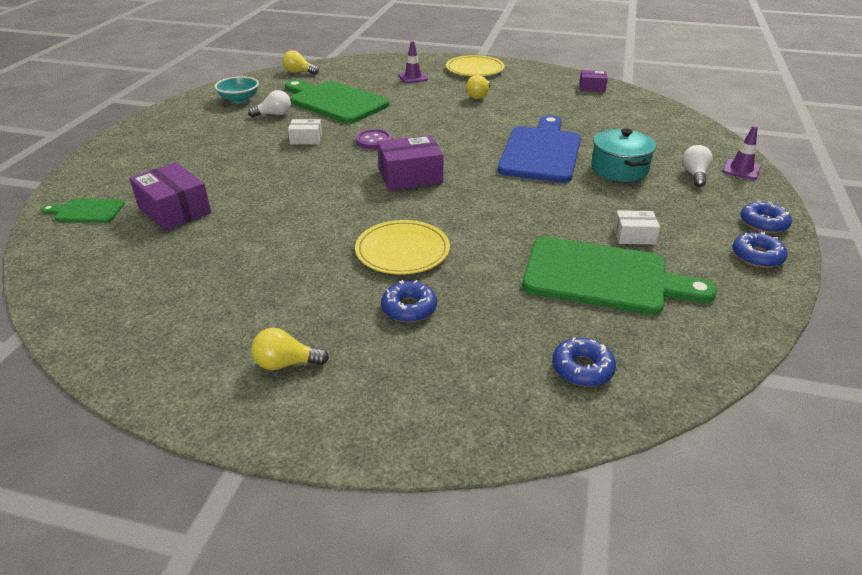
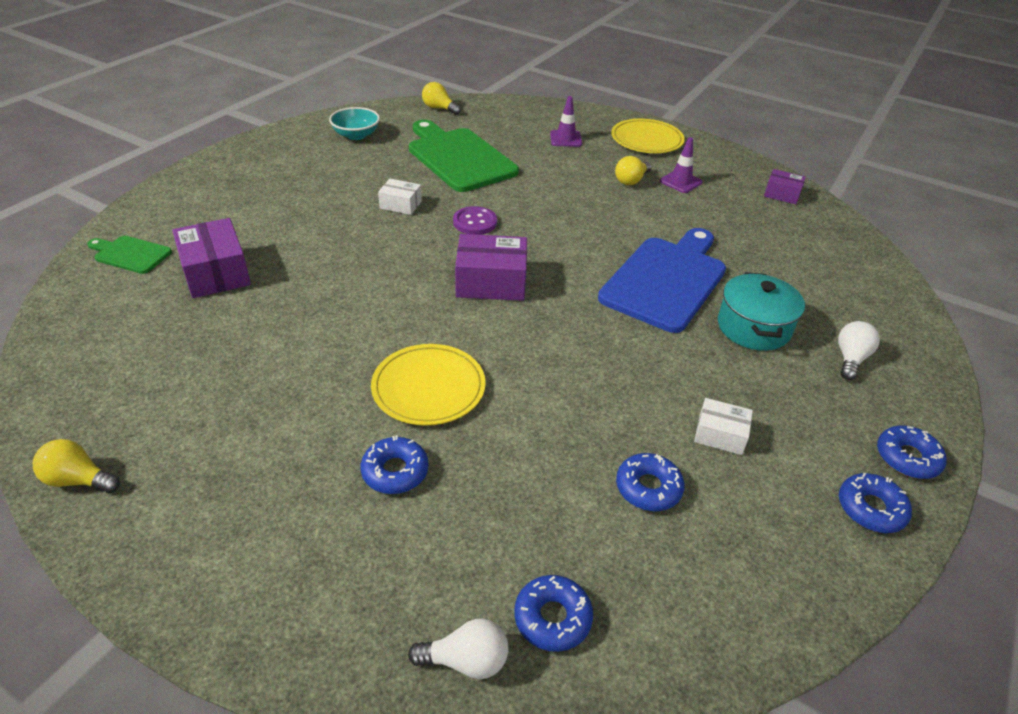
camera: 15 degrees right, 5 degrees up
white light bulb [248,90,291,117] -> white light bulb moved to [408,618,508,679]
yellow light bulb [251,328,329,370] -> yellow light bulb moved to [33,439,120,493]
green cutting board [522,237,717,315] -> blue donut [616,453,685,511]
purple traffic cone [722,125,760,180] -> purple traffic cone moved to [660,137,702,193]

